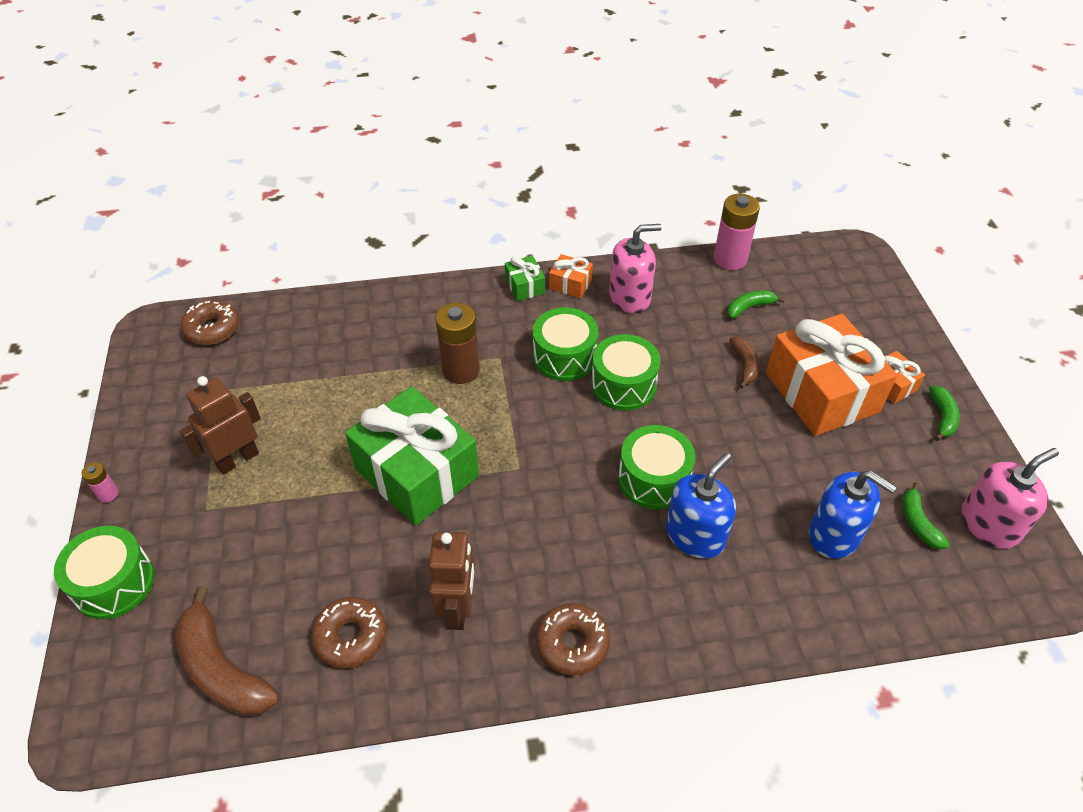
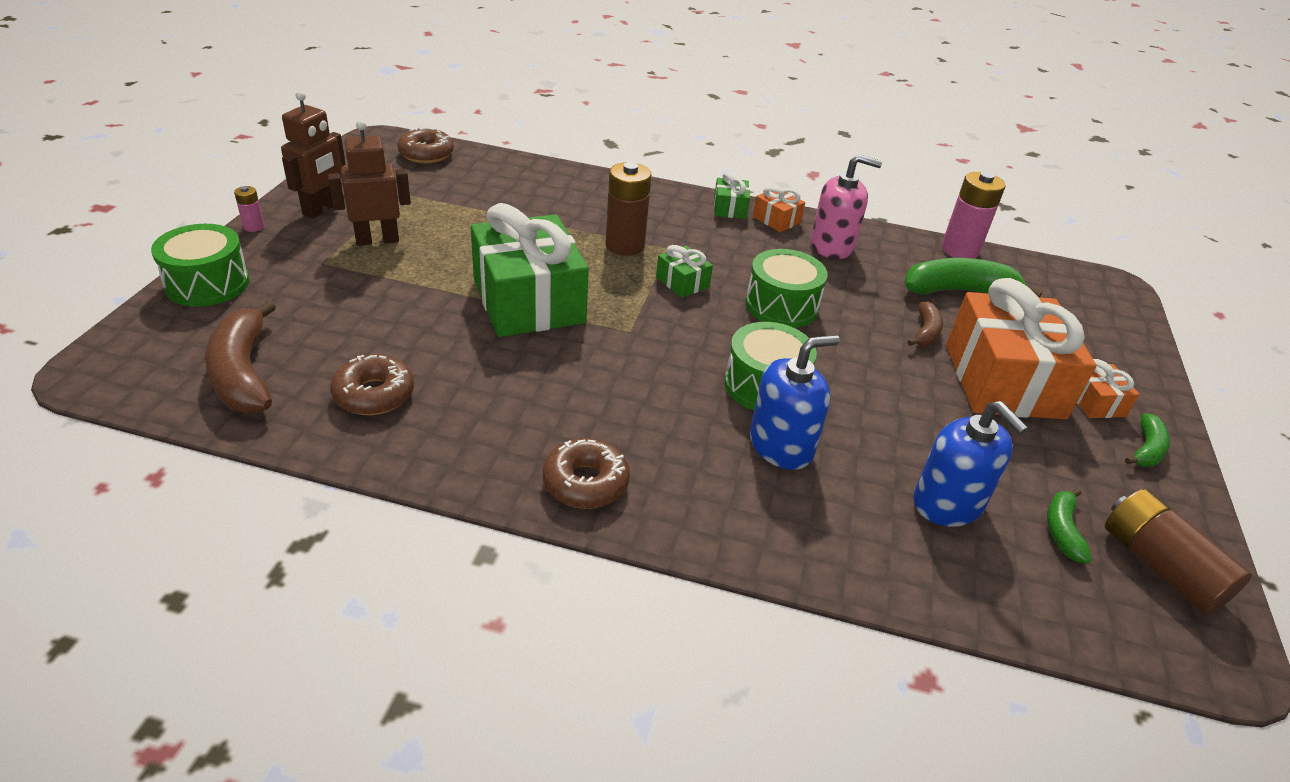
camera: 20 degrees right, 10 degrees down
brown robot [429,532,475,630] -> brown robot moved to [281,91,346,218]
green drum [533,307,599,381] -> none
green banana [727,290,785,318] -> green banana [904,258,1042,297], size x1.87
pink soap dispenser [961,448,1059,549] -> brown battery [1105,489,1252,615]
none -> green gift [656,245,713,298]

